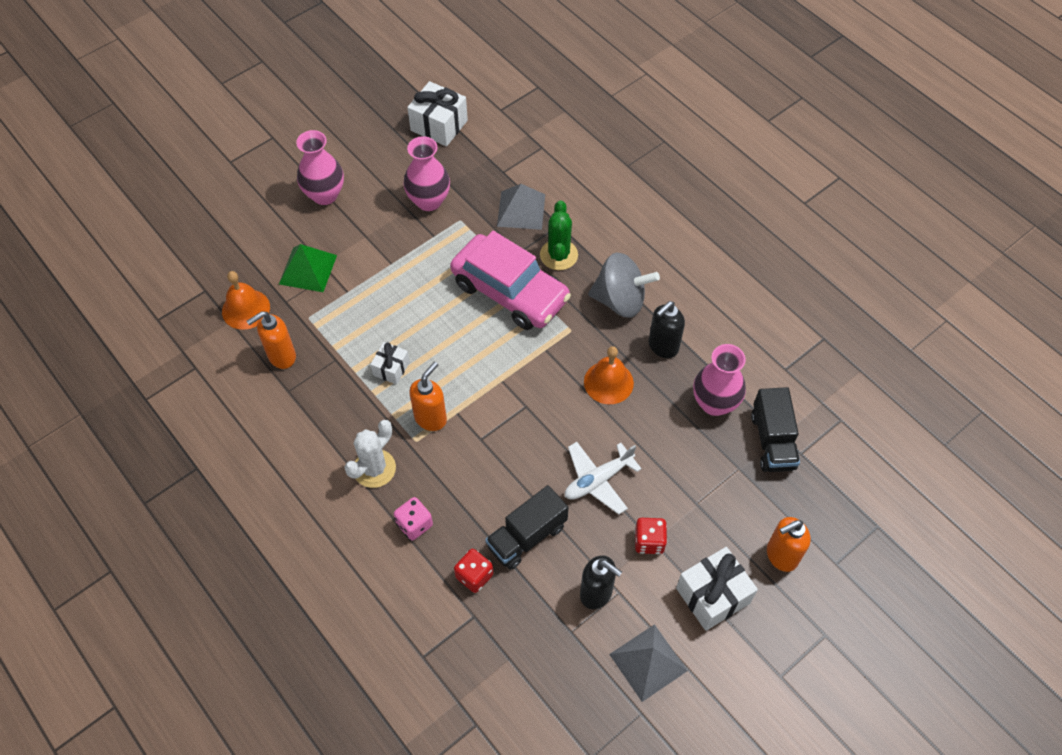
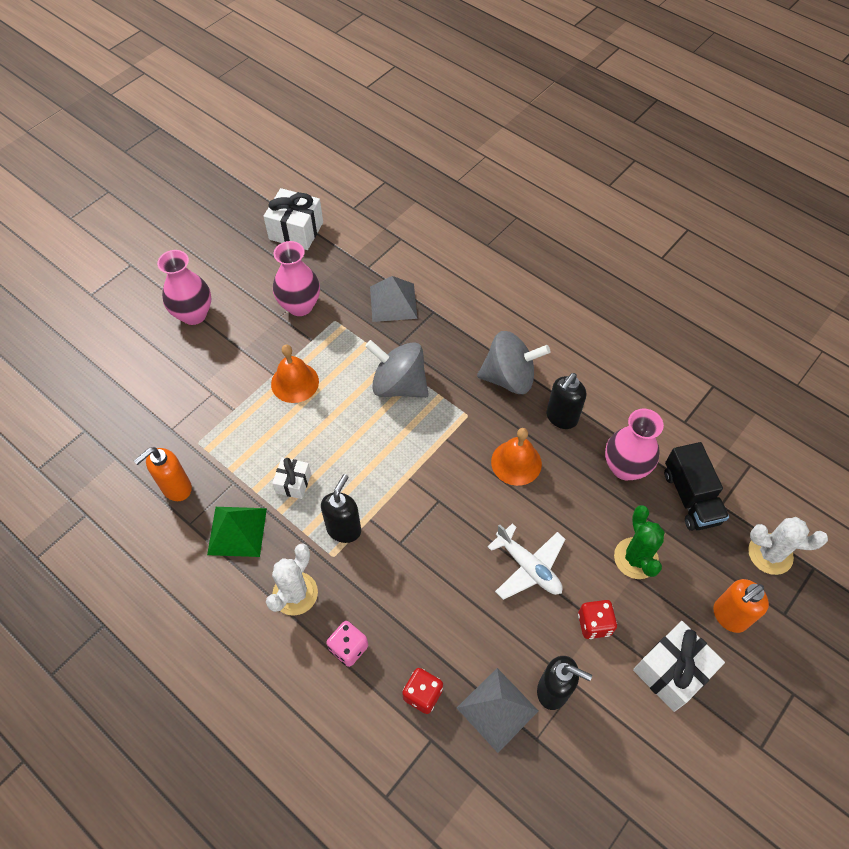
camera: 10 degrees left, 0 degrees up
orange bell [222,271,270,330] -> orange bell moved to [271,345,319,403]
green pyramid [279,244,337,292] -> green pyramid moved to [207,507,267,557]
orange soap dispenser [409,362,447,431] -> black soap dispenser [321,474,361,543]
pink car [450,231,571,330] -> grey spinning top [365,340,429,398]
black truck [485,485,569,570] -> none
green cactus [540,200,578,270] -> green cactus moved to [614,505,665,579]
white plane [565,442,642,514] -> white plane turned 90 degrees counterclockwise [487,523,566,600]
grey pyramid [609,624,688,702] -> grey pyramid moved to [457,668,538,753]
none -> white cactus [748,517,828,575]

